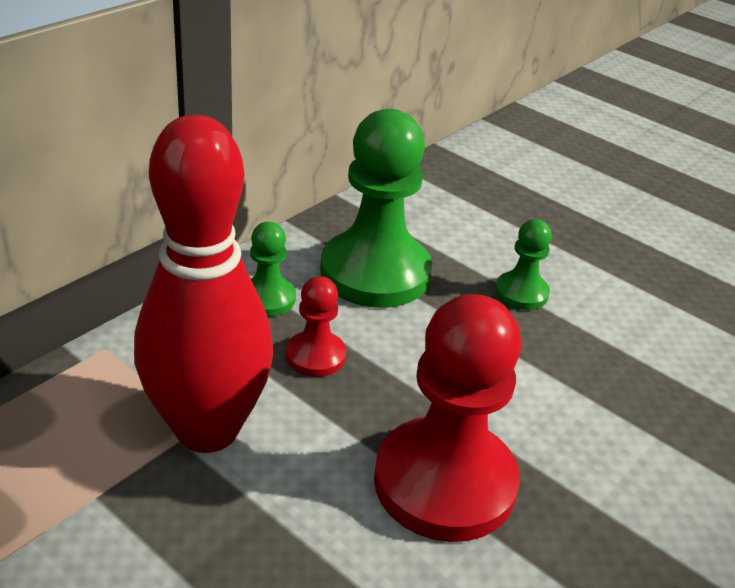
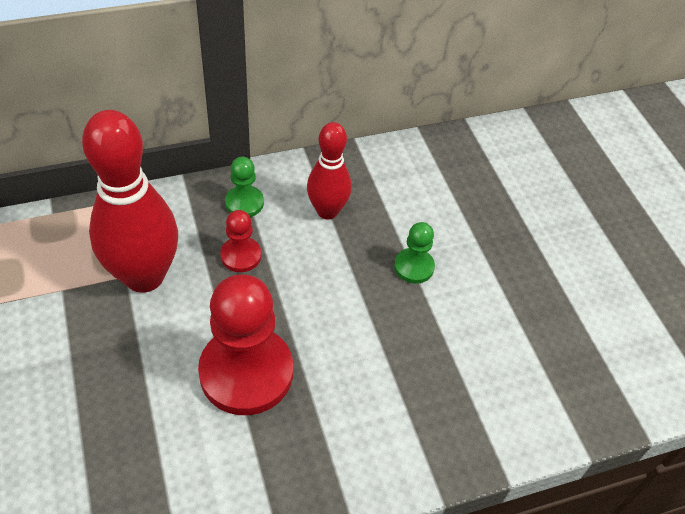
camera: 30 degrees right, 15 degrees up
green pawn [320,109,432,308] -> red bowling pin [307,122,352,219]

